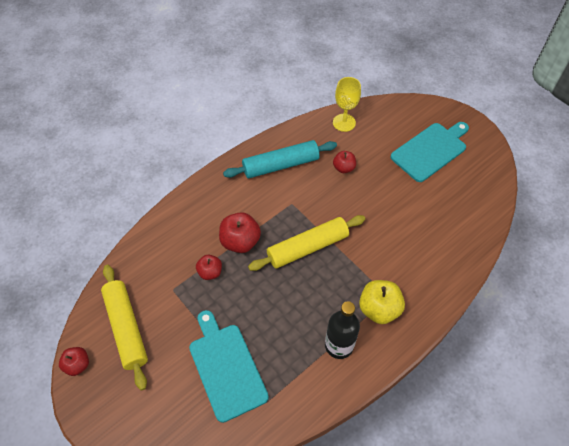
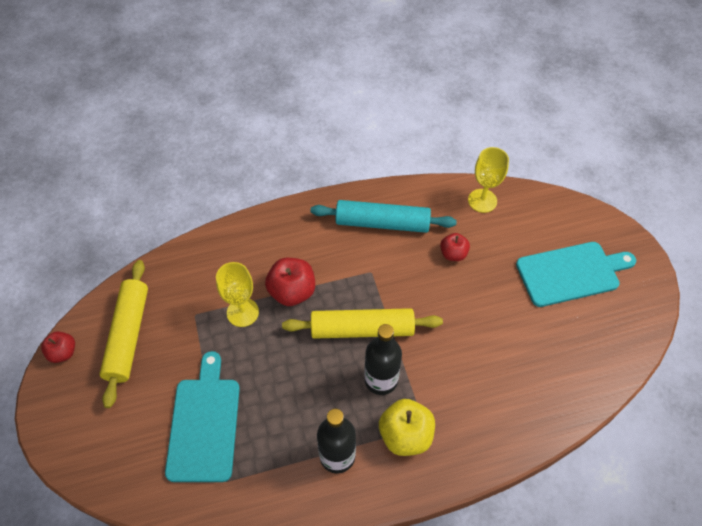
camera: 25 degrees right, 0 degrees up
red apple [196,255,222,280] -> yellow goblet [216,262,259,327]
none -> black bottle [364,324,402,395]

